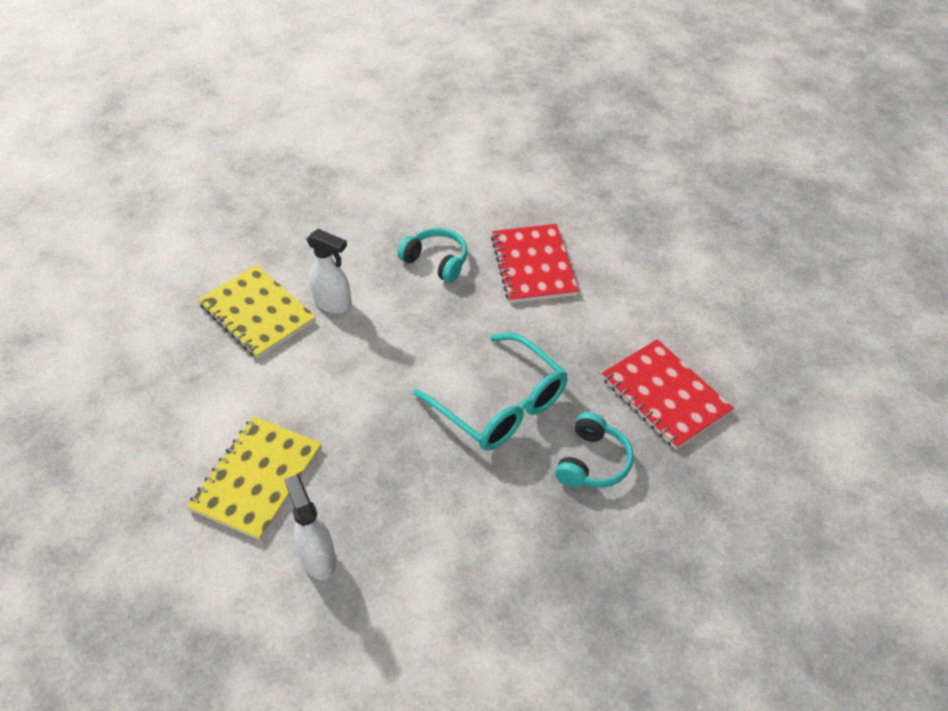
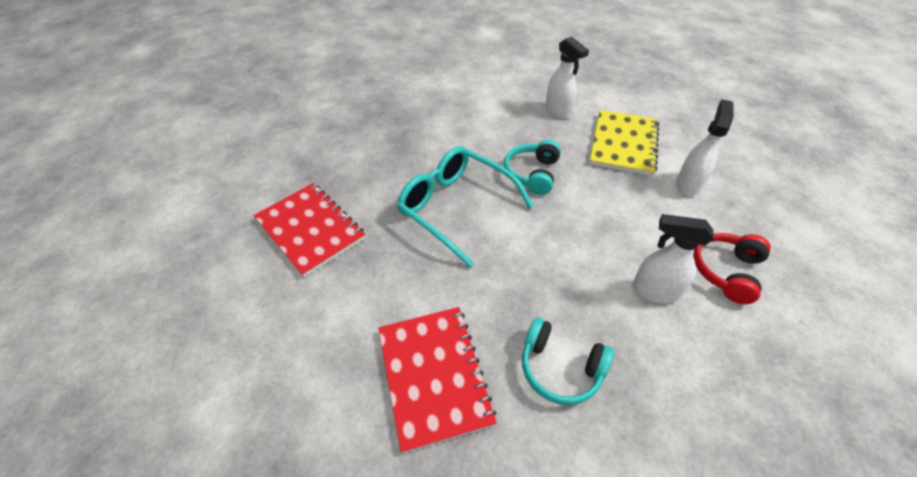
camera: 175 degrees right, 0 degrees up
yellow notebook [198,265,316,359] -> red headphones [693,233,771,304]
turquoise headphones [555,412,634,488] -> turquoise headphones moved to [504,140,561,195]
none -> white spray bottle [676,99,734,197]

